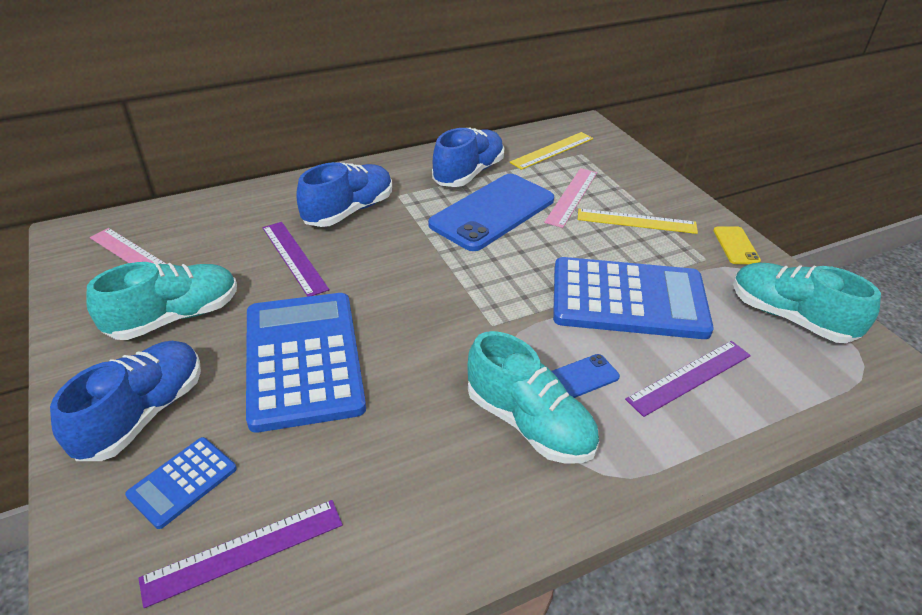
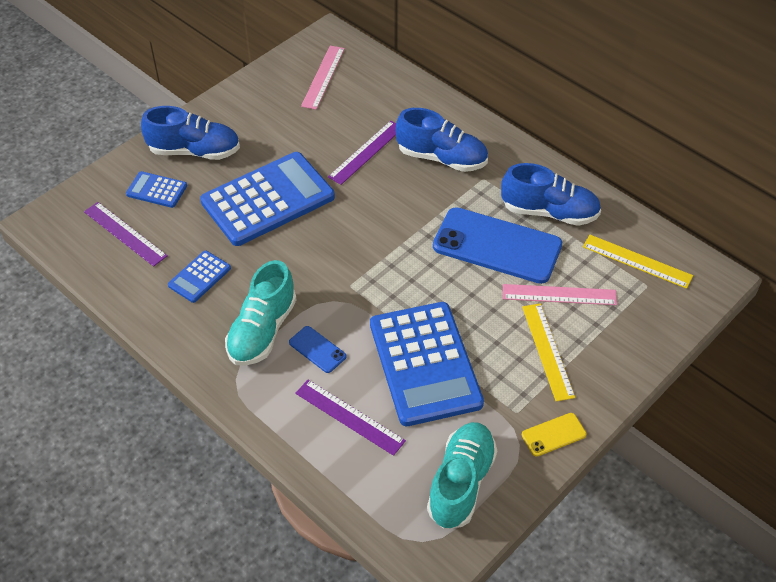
camera: 70 degrees right, 10 degrees up
turquoise shoe [86,262,237,340] -> none
none -> blue calculator [168,250,231,303]

